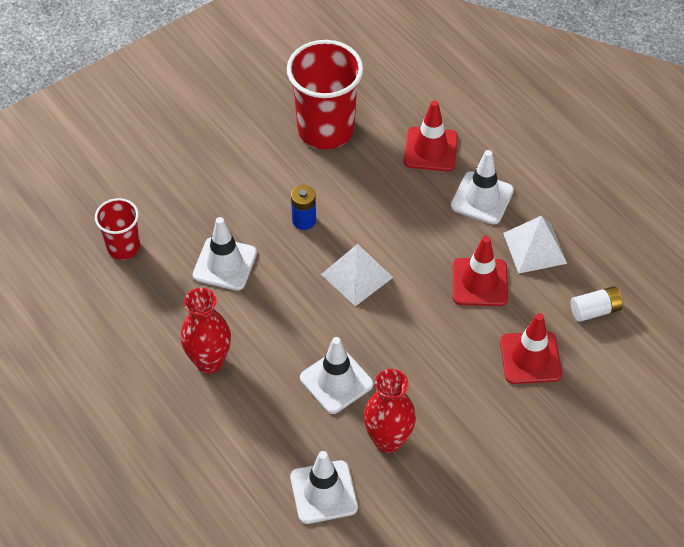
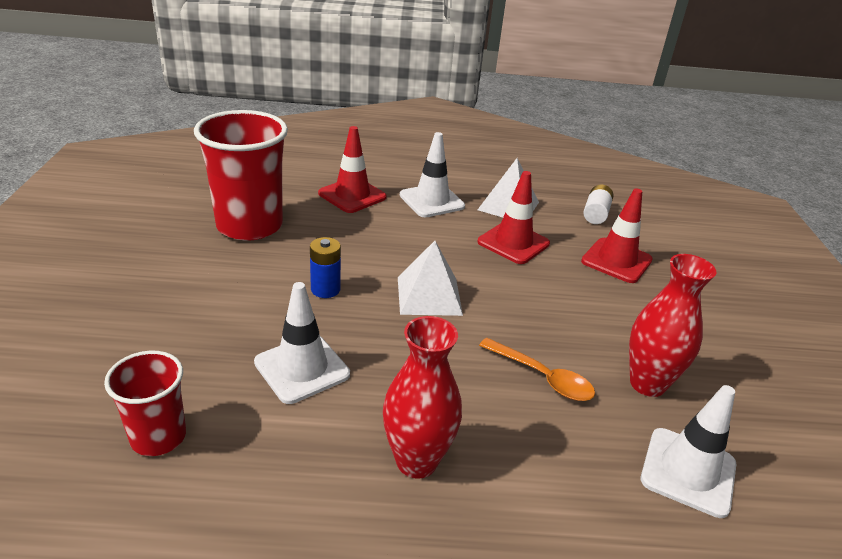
camera: 55 degrees left, 20 degrees down
white traffic cone [300,337,373,414] -> orange spoon [479,338,595,401]

